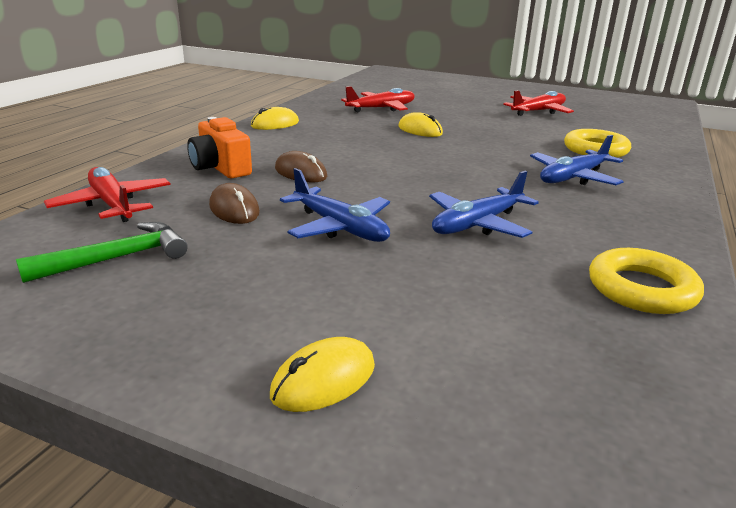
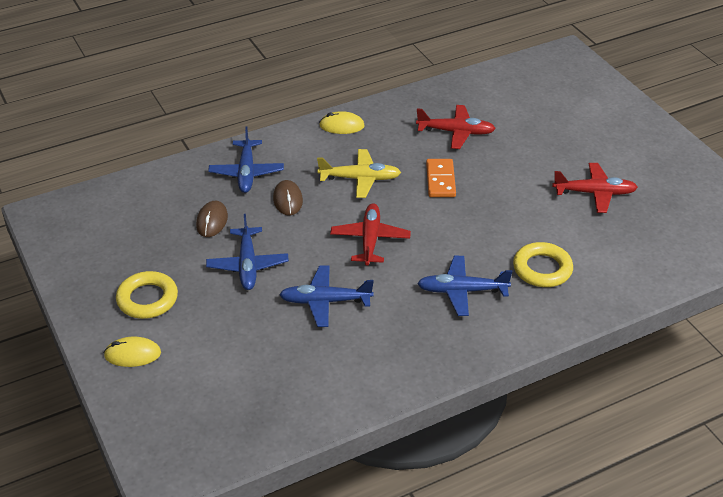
camera: 40 degrees right, 15 degrees up
green hammer [16,222,188,283] -> none
red plane [44,167,171,222] -> red plane moved to [330,203,411,266]
orange camera [187,117,252,178] -> blue plane [208,127,284,193]
yellow mouse [398,112,443,137] -> orange domino [426,159,456,197]
yellow ring [589,248,704,314] -> yellow ring moved to [116,271,178,319]
none -> yellow plane [317,149,401,198]

